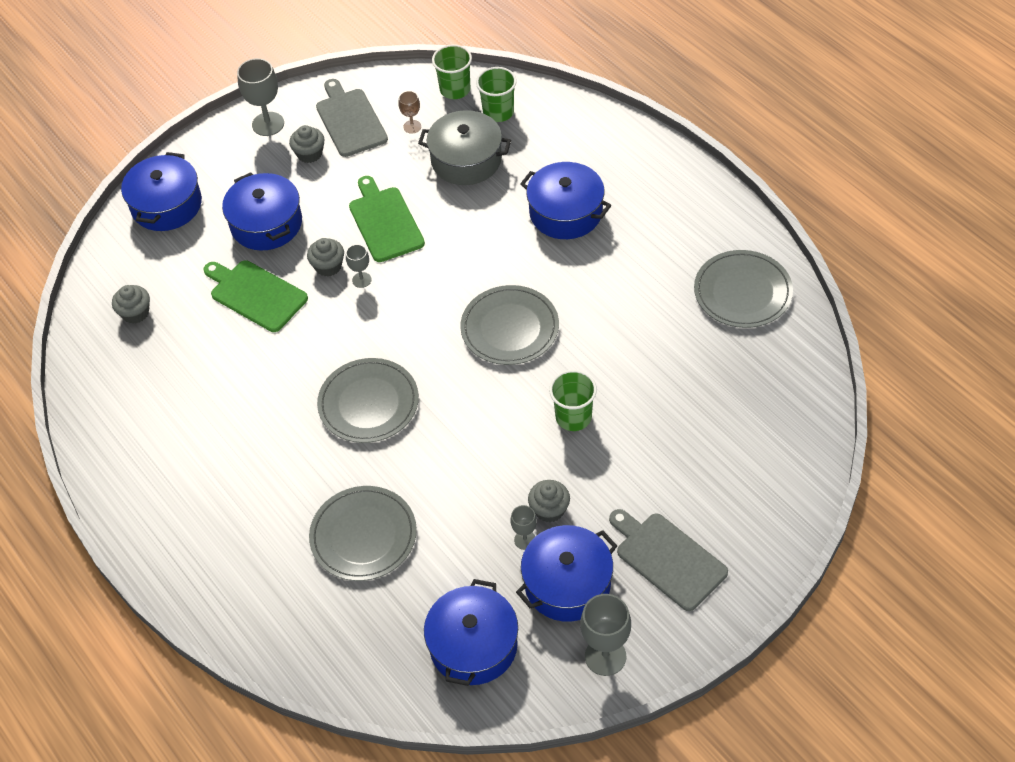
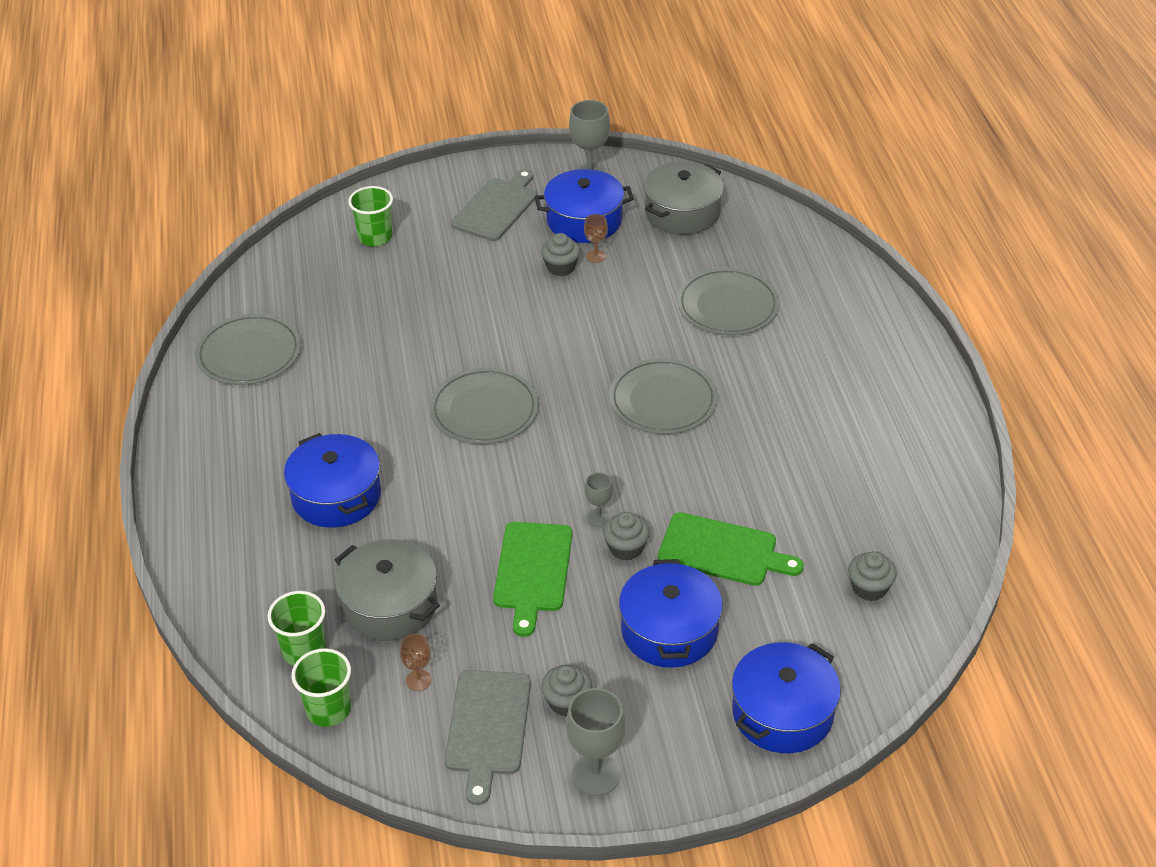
camera: 155 degrees left, 10 degrees down
green cutting board [203,260,308,332] -> green cutting board turned 45 degrees counterclockwise [658,512,804,586]
blue pot [424,579,518,686] -> grey pot [644,161,724,235]
grey goblet [511,505,537,550] -> brown goblet [584,214,608,263]
green cup [549,370,597,431] -> green cup moved to [348,186,393,246]
grey cutting board [609,509,728,611] -> grey cutting board turned 135 degrees counterclockwise [451,169,537,241]

